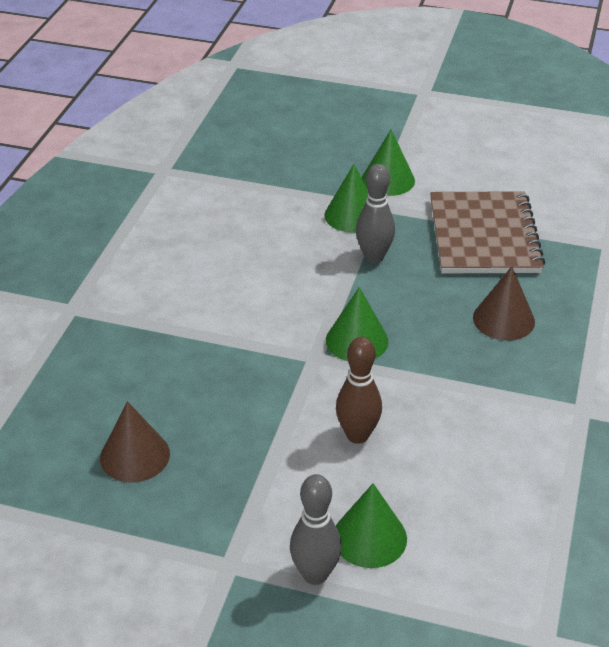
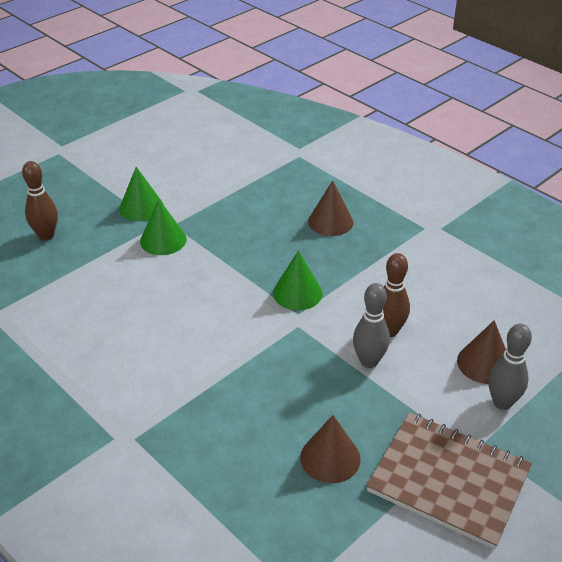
camera: 60 degrees left, 0 degrees up
green cone [336,483,407,568] -> brown cone [457,320,506,384]
grey bowling pin [356,164,395,263] -> grey bowling pin moved to [353,283,390,368]
brown notebook [430,191,545,273] -> brown notebook moved to [366,412,532,549]
none -> brown bowling pin [22,161,58,240]

